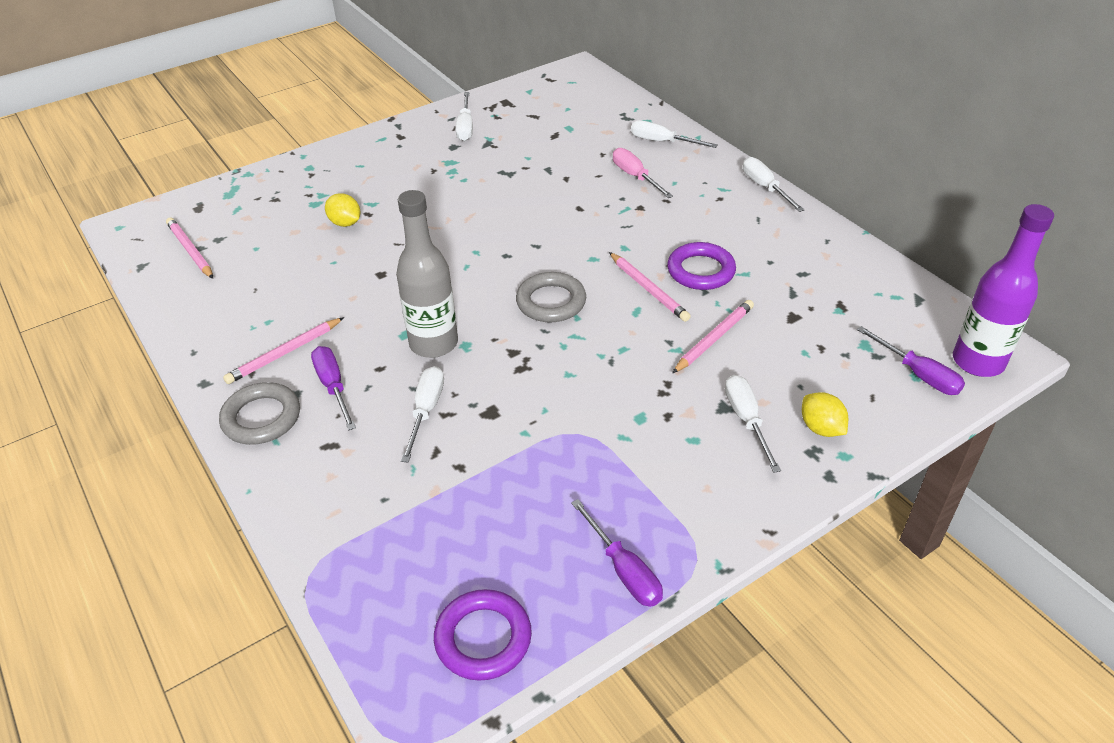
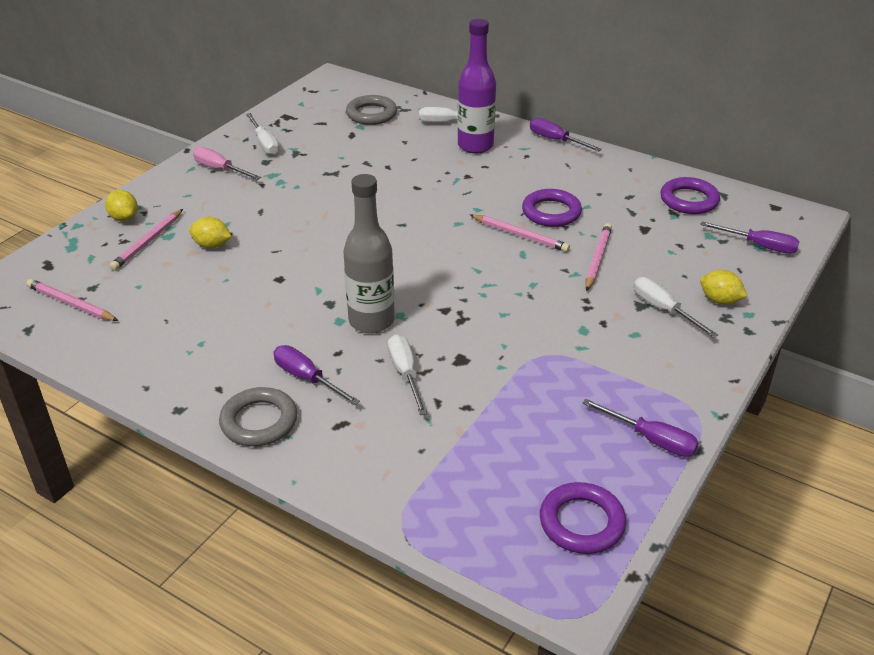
camera: 25 degrees left, 5 degrees down
pink pencil [223,317,344,384] -> pink pencil moved to [109,209,183,271]
grey ring [516,272,586,322] -> grey ring moved to [346,95,397,125]
pink screwdriver [613,148,673,198] -> pink screwdriver moved to [193,147,261,180]
white screwdriver [743,157,804,212] -> purple screwdriver [530,118,602,151]
purple bottle [953,204,1054,377] -> purple bottle moved to [458,19,496,154]
none -> yellow lemon [105,190,138,221]
none -> purple ring [660,177,720,214]

